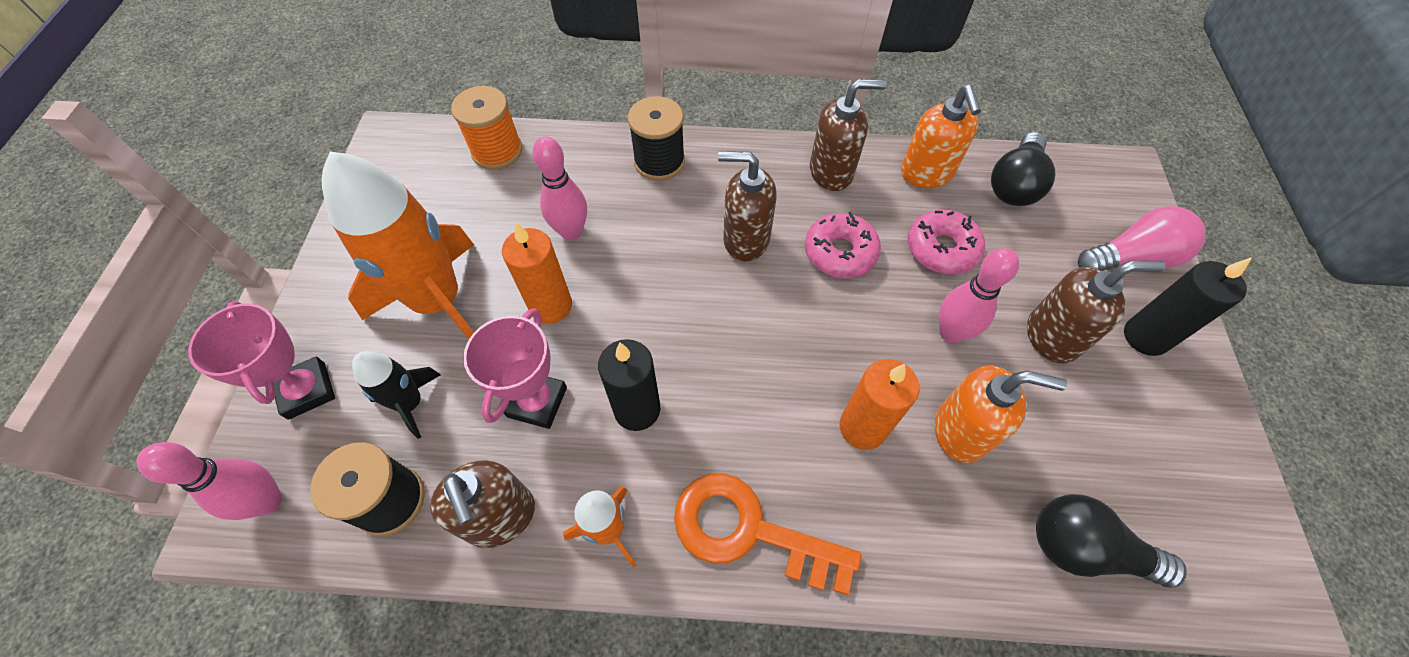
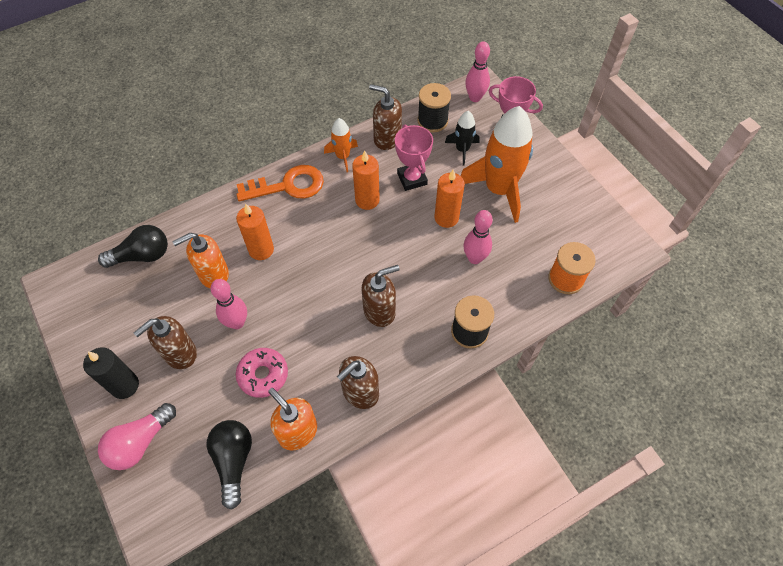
camera: 145 degrees right, 0 degrees up
black candle [598,339,660,431] -> orange candle [352,151,380,210]
pink donut [805,212,881,278] -> none

